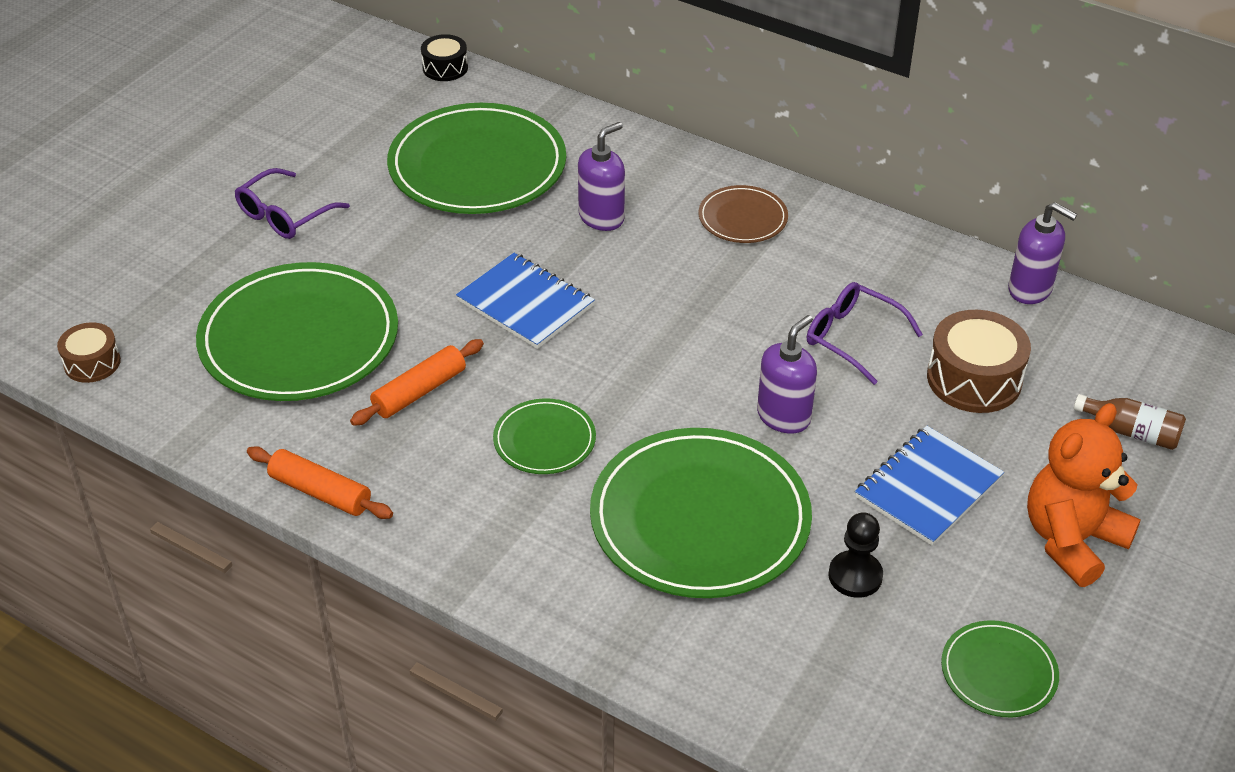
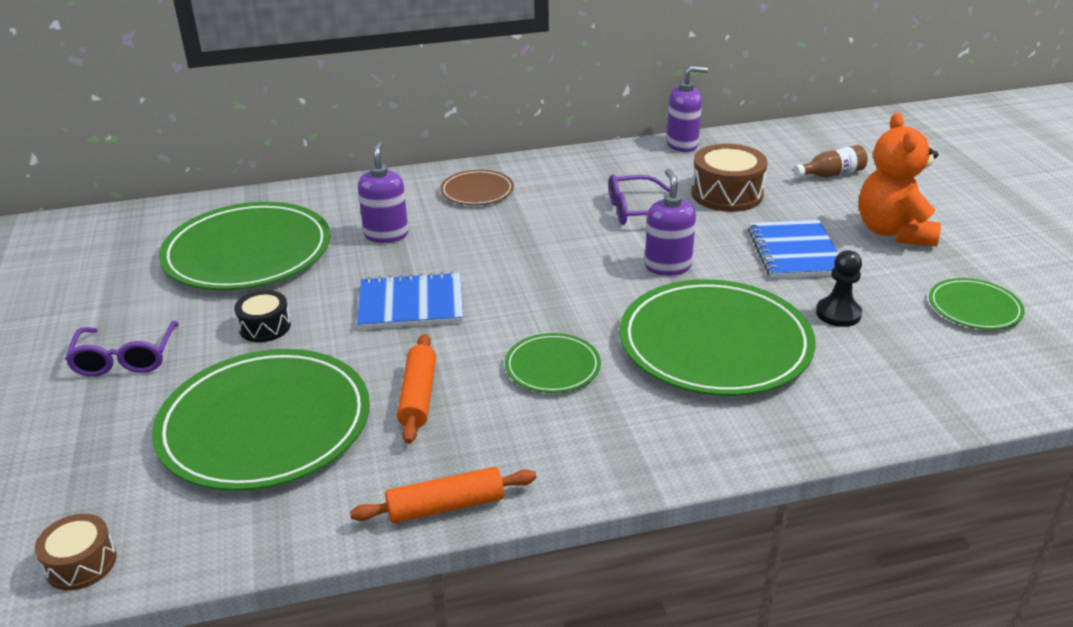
camera: 45 degrees left, 10 degrees down
black drum [421,34,468,81] -> black drum moved to [234,290,291,342]

